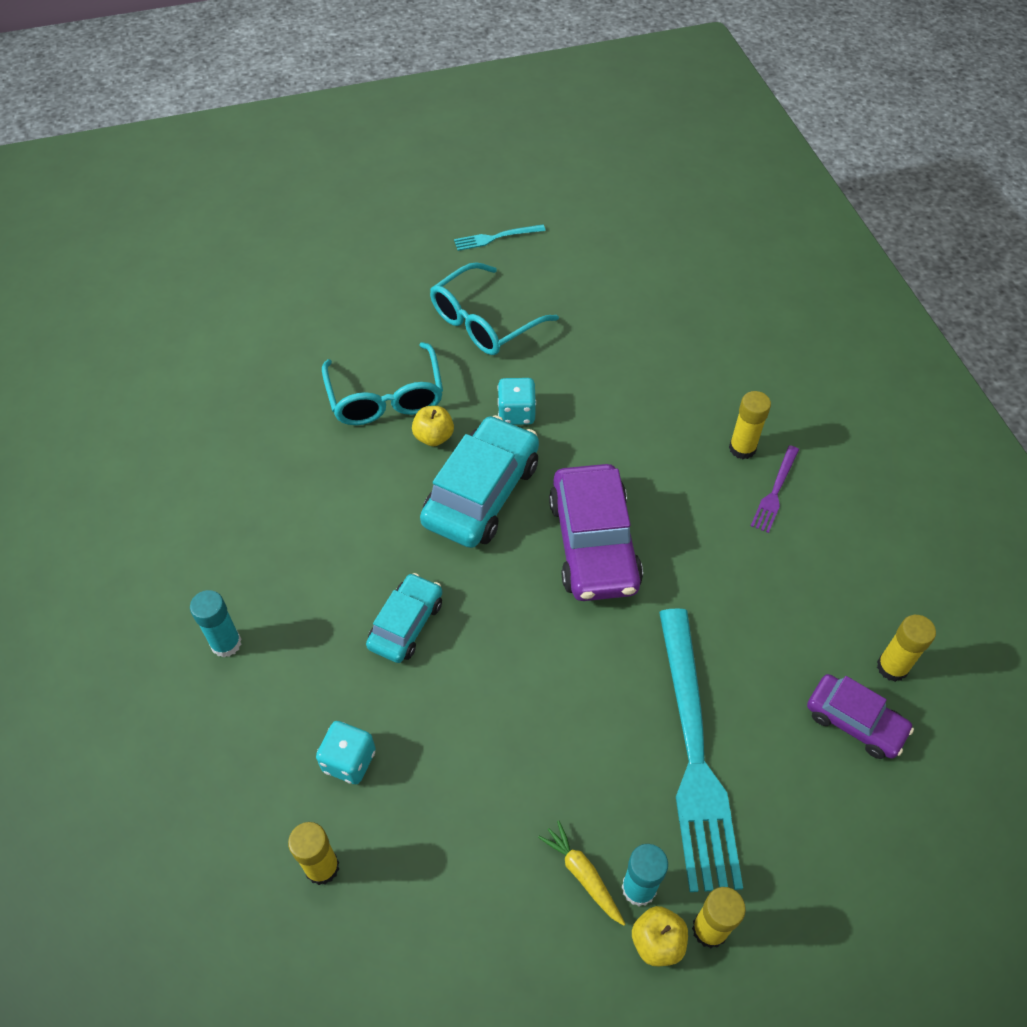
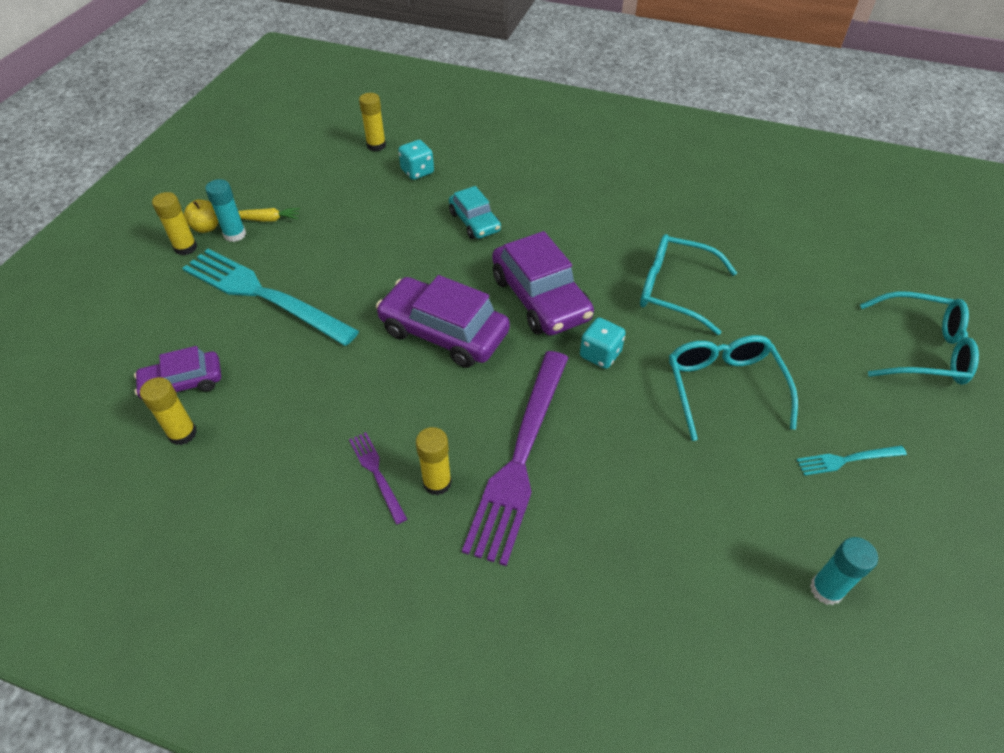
camera: 125 degrees right, 5 degrees down
turquoise glue stick [190,590,241,658] -> turquoise glue stick moved to [810,537,878,605]
yellow apple [412,406,454,446] -> none
turquoise car [420,415,539,548] -> purple car [492,231,594,336]
turquoise fork [454,224,546,251] -> turquoise fork turned 120 degrees counterclockwise [796,445,907,476]
none -> purple fork [462,351,568,566]
none -> turquoise glasses [860,291,979,385]

